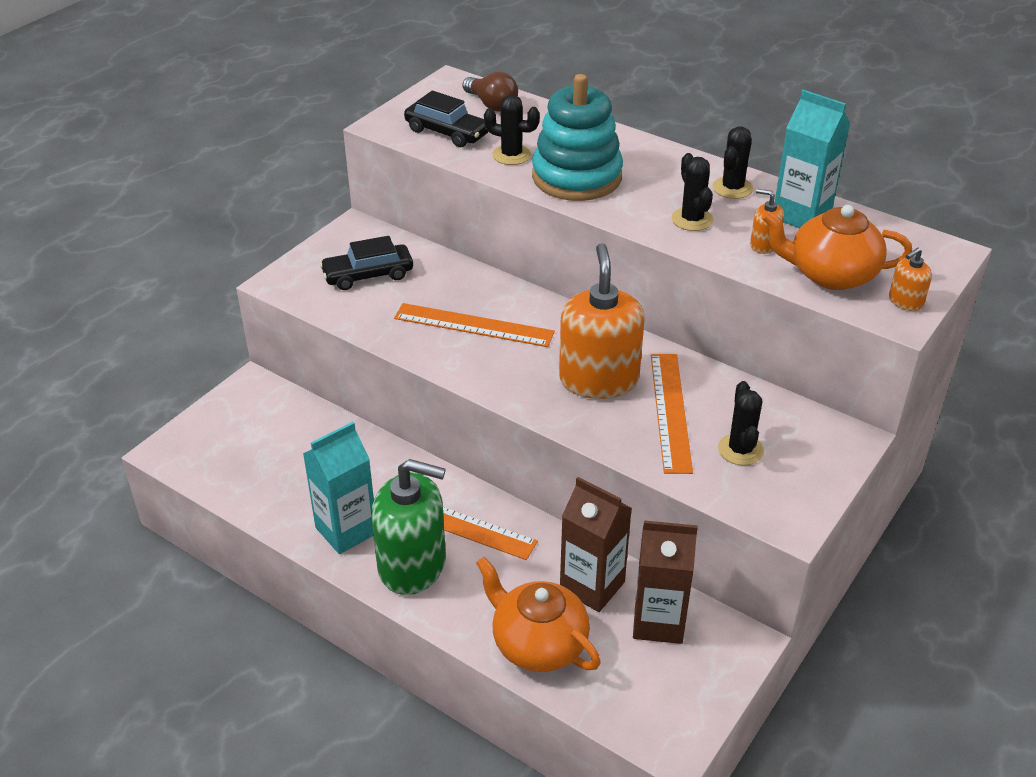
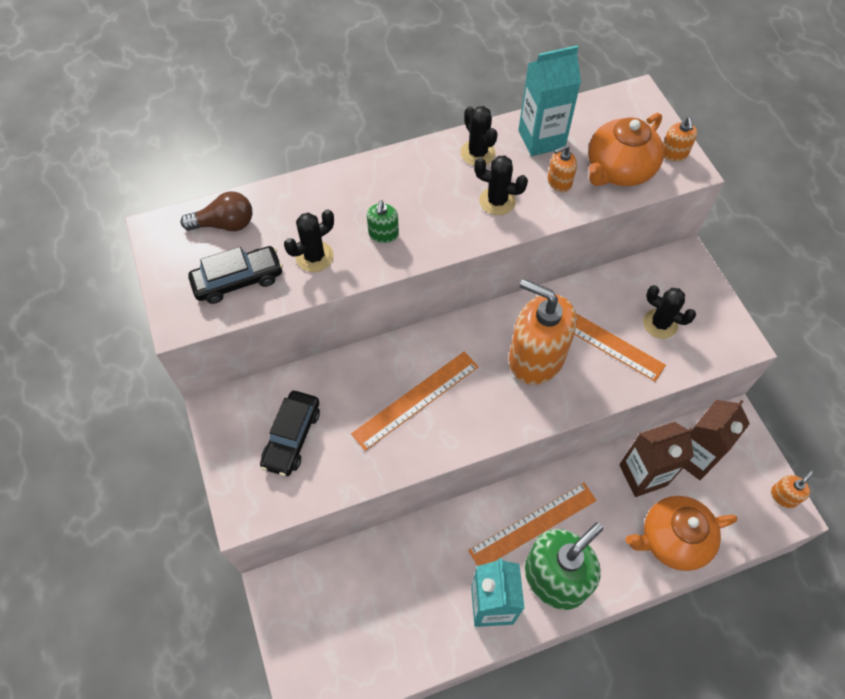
camera: 55 degrees left, 20 degrees up
turquoise stacking toy [532,74,623,201] -> green soap dispenser [367,200,399,243]
none -> orange soap dispenser [771,470,813,508]

